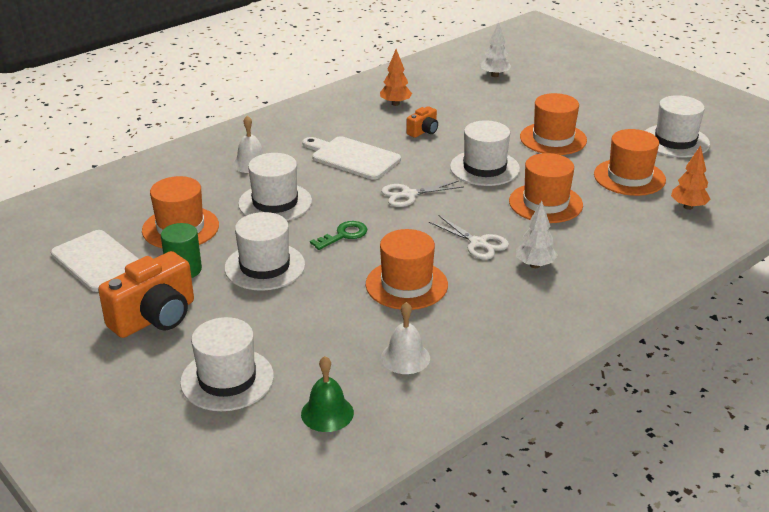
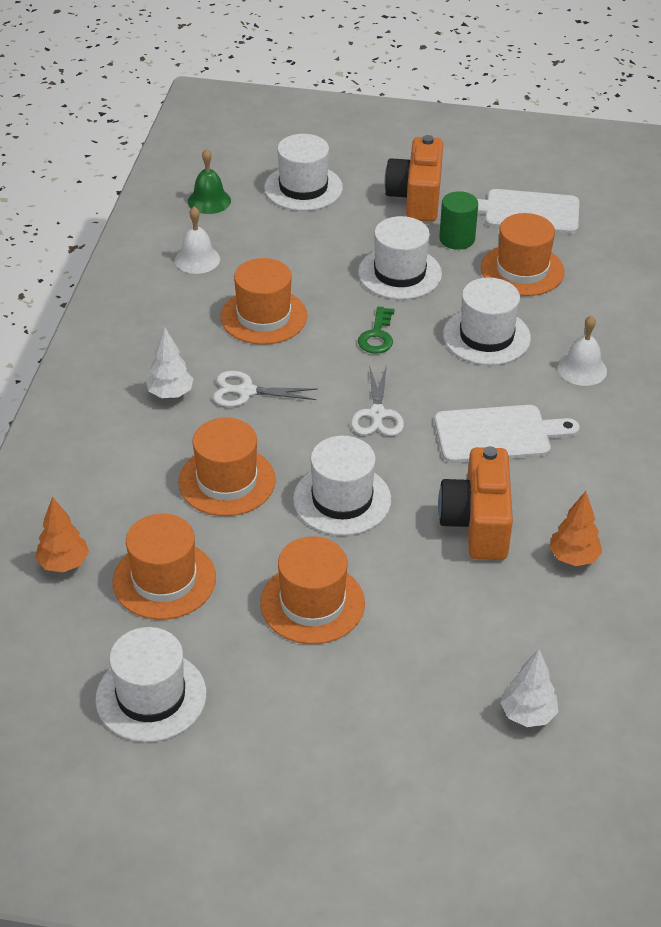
camera: 140 degrees right, 10 degrees up
white scissors [381,181,464,207] -> white scissors turned 150 degrees clockwise [351,365,404,436]
orange camera [406,106,438,138] -> orange camera [438,446,513,560], size x1.99

